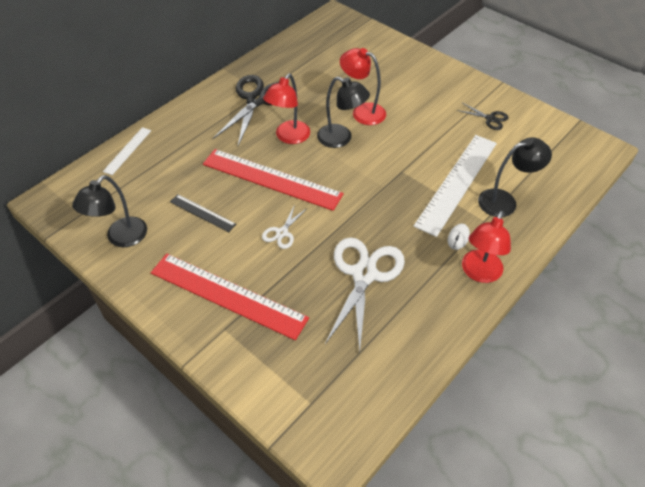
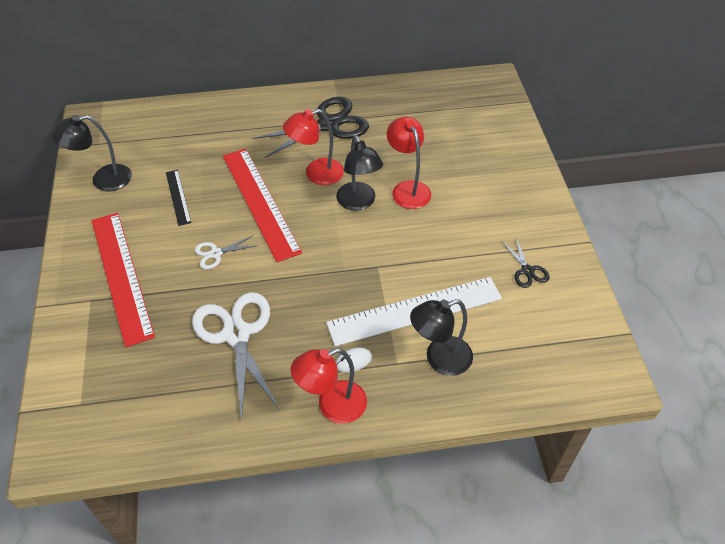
camera: 40 degrees right, 0 degrees up
white ruler [103,127,151,175] -> none
white scissors [325,237,405,352] -> white scissors turned 75 degrees counterclockwise [192,292,279,421]
black lamp [478,137,552,217] -> black lamp turned 135 degrees clockwise [410,299,473,376]

